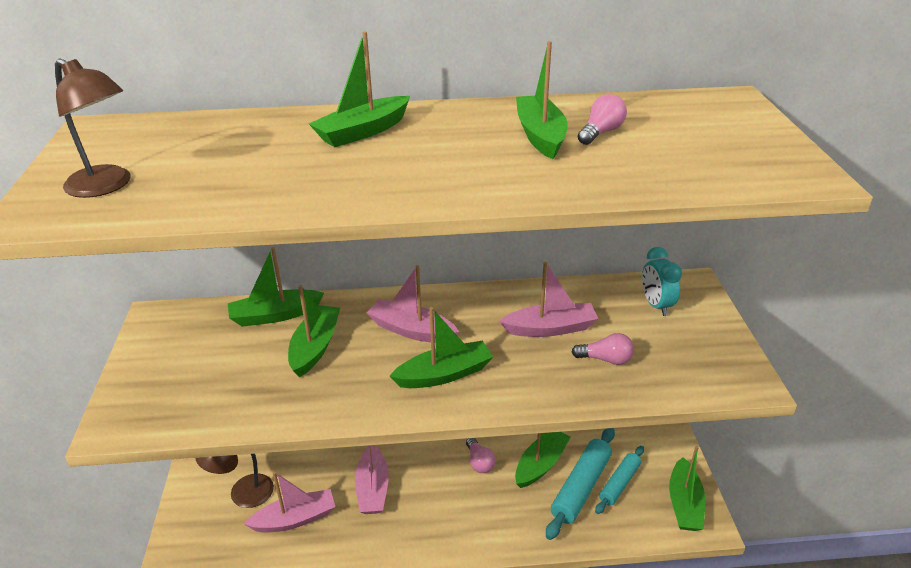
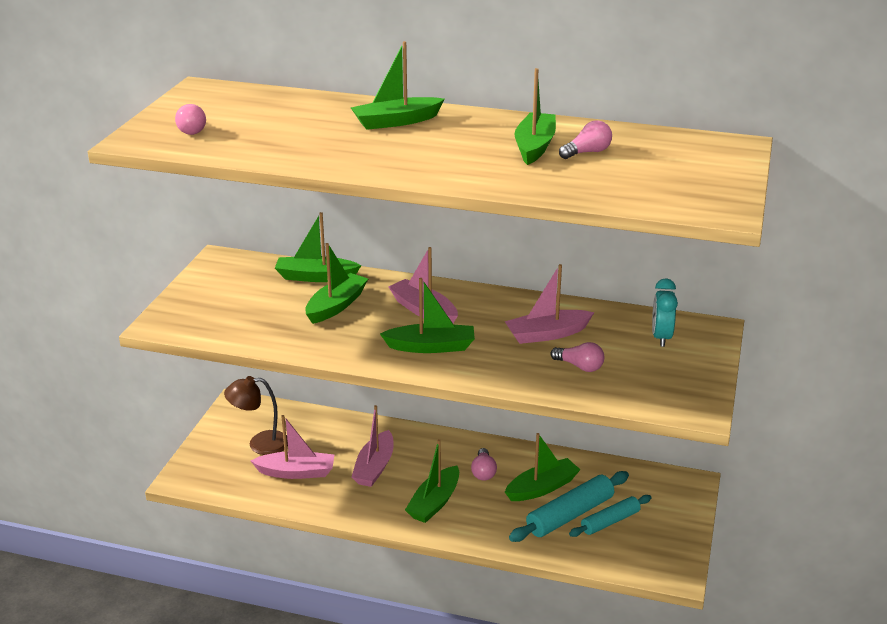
camera: 20 degrees right, 5 degrees down
brown lamp [55,59,130,198] -> pink light bulb [175,104,206,135]
pink boat [499,262,598,337] -> pink boat turned 150 degrees clockwise [504,264,595,344]
green boat [669,446,705,531] -> green boat moved to [405,439,459,523]

